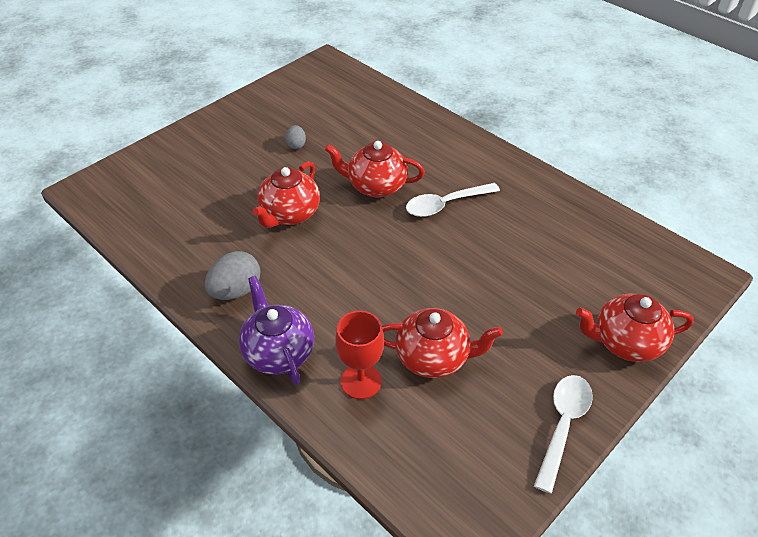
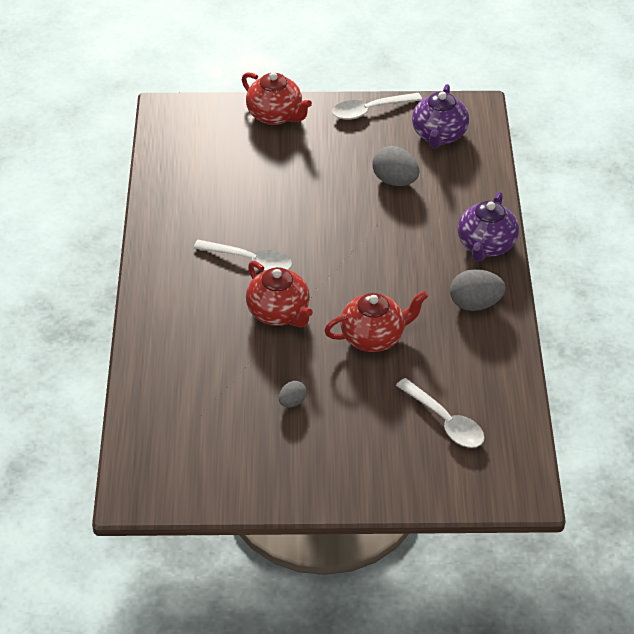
camera: 135 degrees left, 0 degrees up
red goblet [335,311,384,399] -> none
red teapot [382,308,503,378] -> grey egg [372,146,419,186]
none -> white spoon [396,378,485,448]
none -> purple teapot [412,84,469,148]

